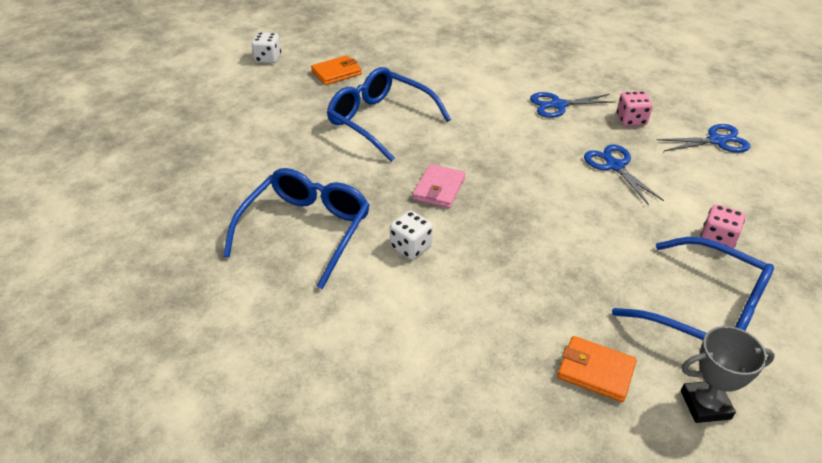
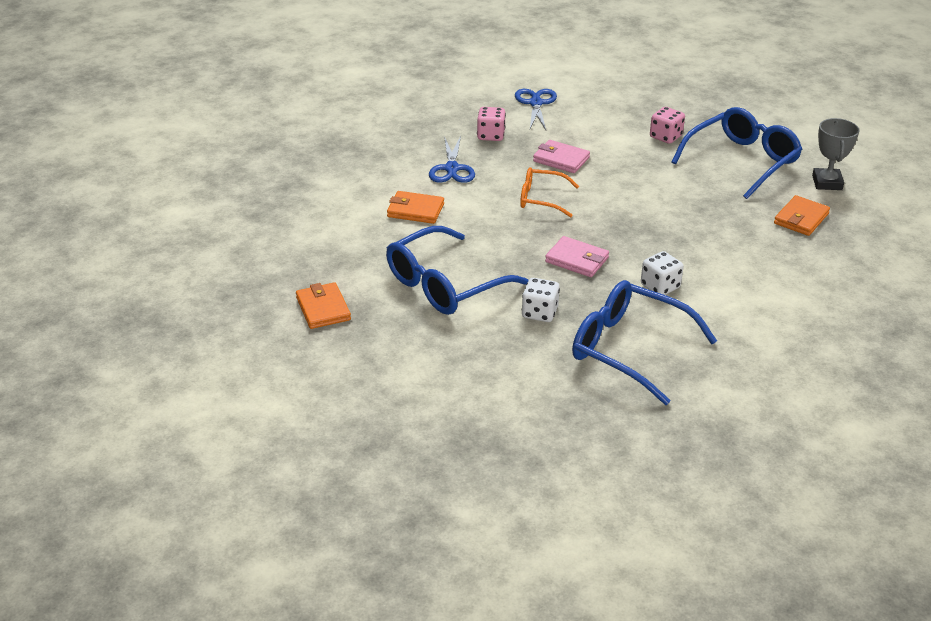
camera: 80 degrees left, 5 degrees down
white dice [252,32,281,63] -> white dice moved to [522,278,560,322]
blue scissors [584,145,664,205] -> pink wallet [533,140,590,173]
none -> orange wallet [387,191,444,224]
none -> orange glasses [520,167,579,217]

